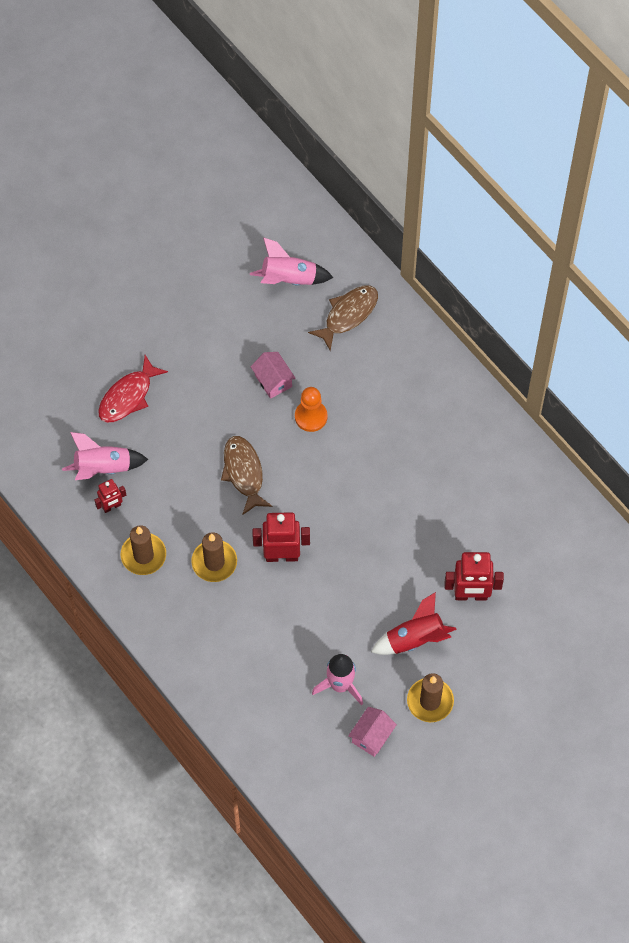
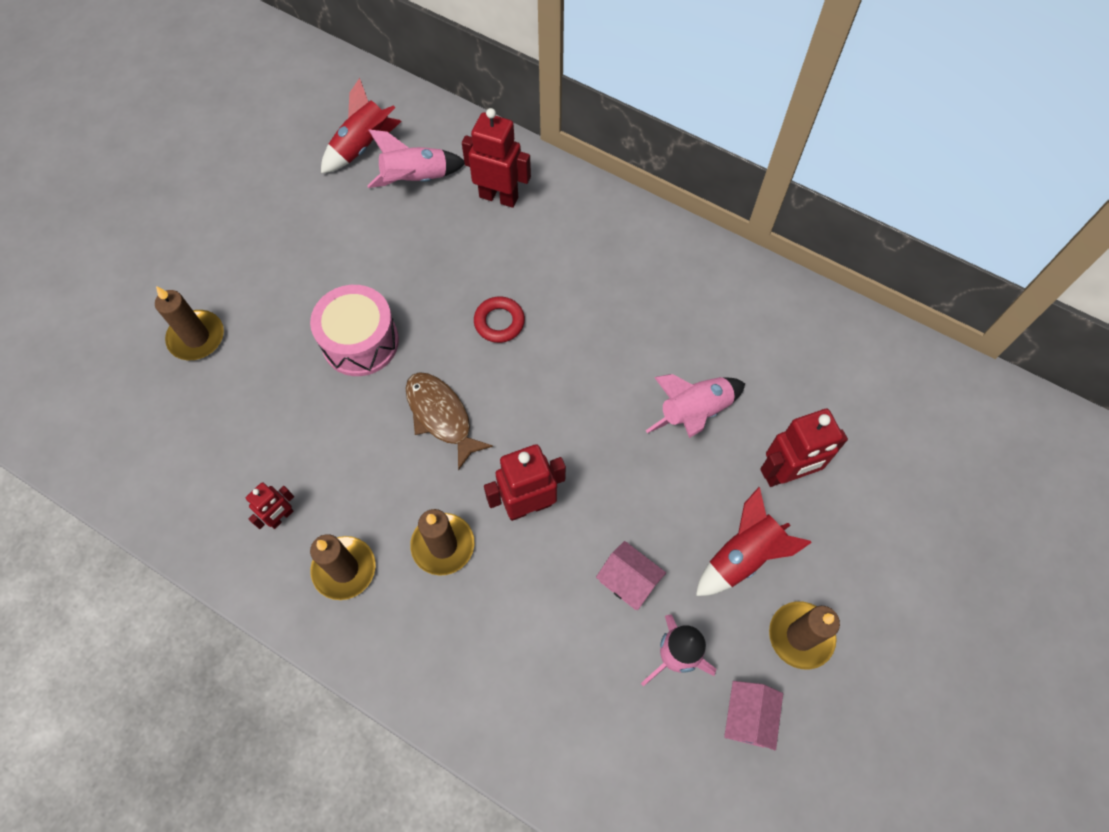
camera: 20 degrees left, 0 degrees up
pink rocket [62,432,148,480] -> pink rocket moved to [646,374,745,438]
red fish [98,355,168,423] -> none
pink house [251,352,296,399] -> pink house moved to [596,541,666,610]
orange pawn [295,387,328,432] -> red ring [474,296,525,343]
brown fish [308,285,378,351] -> red robot [462,108,531,208]
none -> brown candle [155,286,224,360]
none -> pink drum [310,285,399,376]
none -> red rocket [321,78,402,174]

